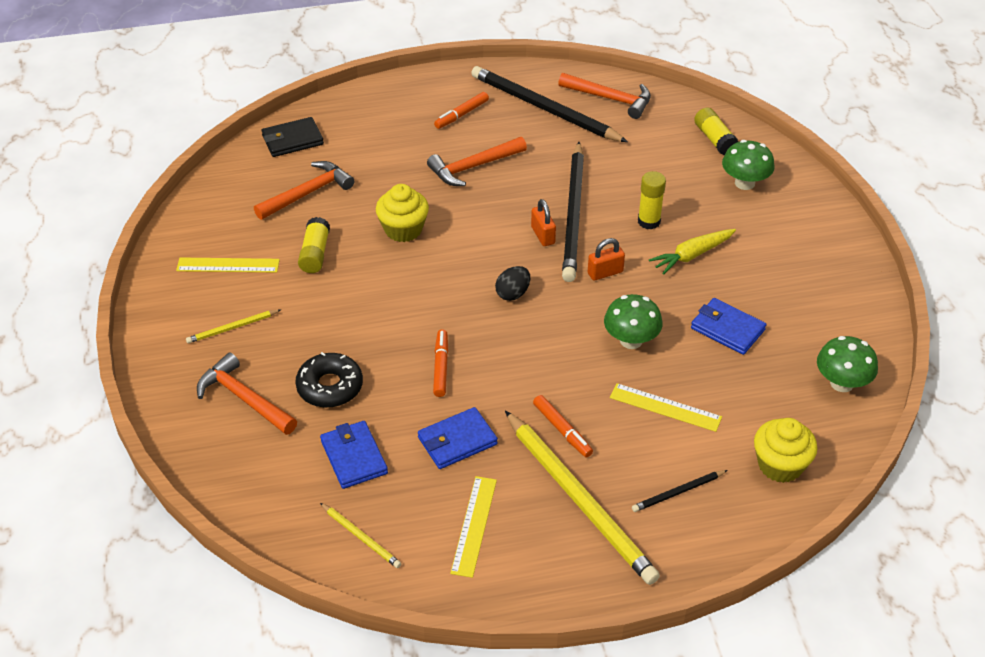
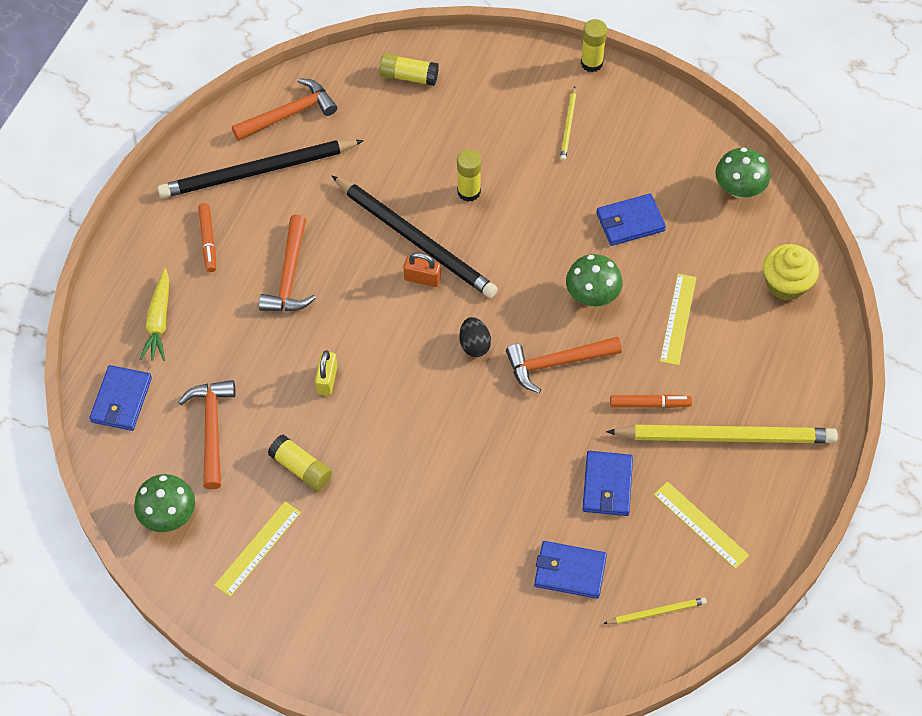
camera: 55 degrees left, 15 degrees up
yellow pencil [186,310,281,343] -> yellow pencil moved to [560,86,576,161]
orange hammer [197,352,297,435] -> orange hammer moved to [506,337,622,393]
black wallet [261,117,324,157] -> blue wallet [89,365,152,431]
black donut [295,352,363,408] -> none
yellow cupcake [376,184,429,242] -> yellow padlock [315,350,338,396]
orange marker [433,329,448,397] -> none
orange padlock [588,238,625,281] -> none
yellow ruler [610,383,722,432] -> yellow ruler turned 45 degrees counterclockwise [660,274,697,366]
black pencil [632,470,728,512] -> none
yellow carrot [649,229,736,275] -> yellow carrot moved to [139,268,169,361]
green mushroom [722,140,775,190] -> green mushroom moved to [134,474,195,532]
none -> yellow glue stick [581,19,607,72]

